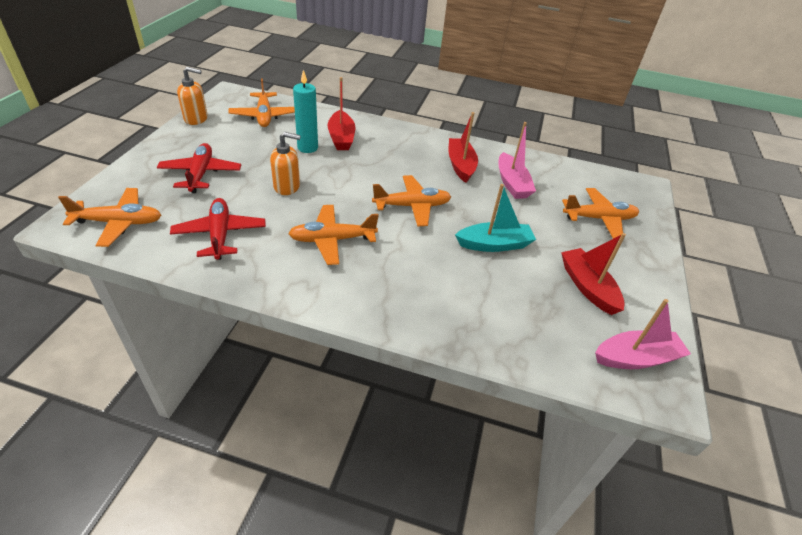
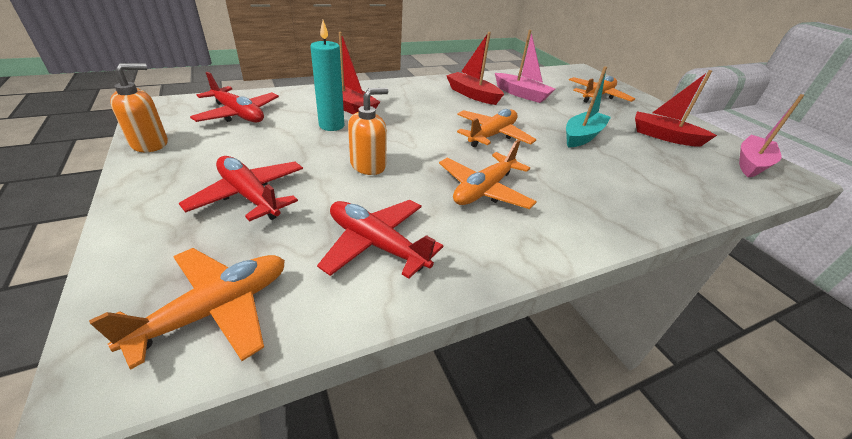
camera: 40 degrees left, 5 degrees down
orange plane [228,79,295,127] -> red plane [190,72,279,123]

